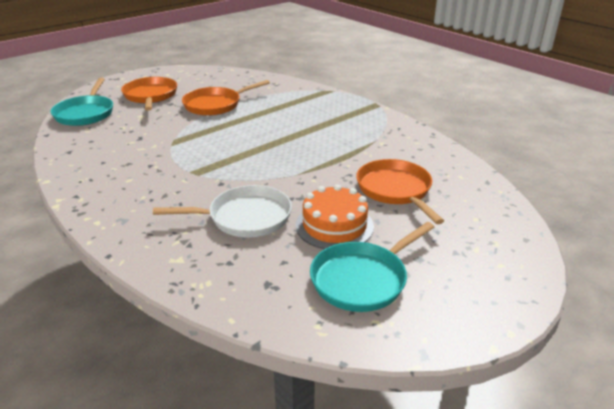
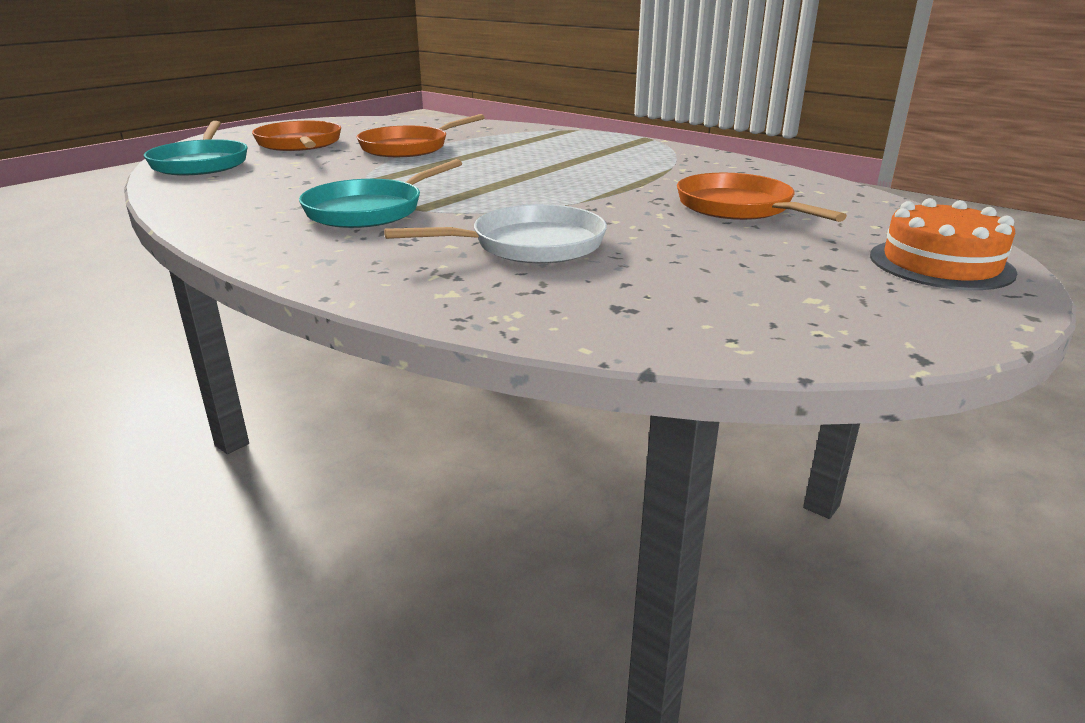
camera: 10 degrees left, 5 degrees down
orange cake [296,184,374,249] -> orange cake moved to [870,198,1018,290]
turquoise pan [310,222,434,312] -> turquoise pan moved to [299,159,462,228]

